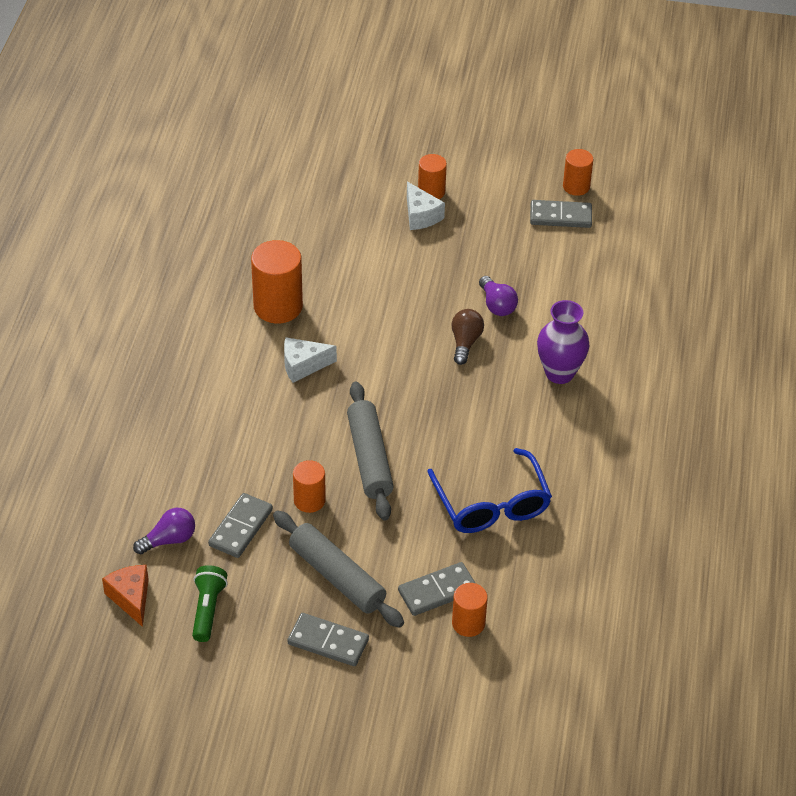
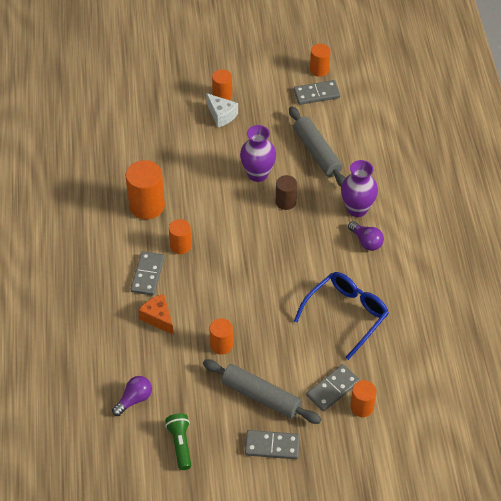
camera: 15 degrees left, 5 degrees up
orange cheese [102,565,149,627] -> orange cheese moved to [138,294,174,335]
grey domino [208,493,273,558] -> grey domino moved to [130,251,165,296]
white cheese [284,337,337,383] -> orange cylinder [169,219,192,254]
grey rolling pin [347,382,394,521] -> grey rolling pin moved to [289,106,345,187]
blue glasses [427,448,552,533] -> blue glasses turned 105 degrees counterclockwise [294,272,389,360]
brown light bulb [452,309,484,365] -> brown cylinder [276,175,297,210]
purple light bulb [479,276,518,316] -> purple light bulb moved to [348,221,384,251]
none -> purple vase [240,125,276,182]

